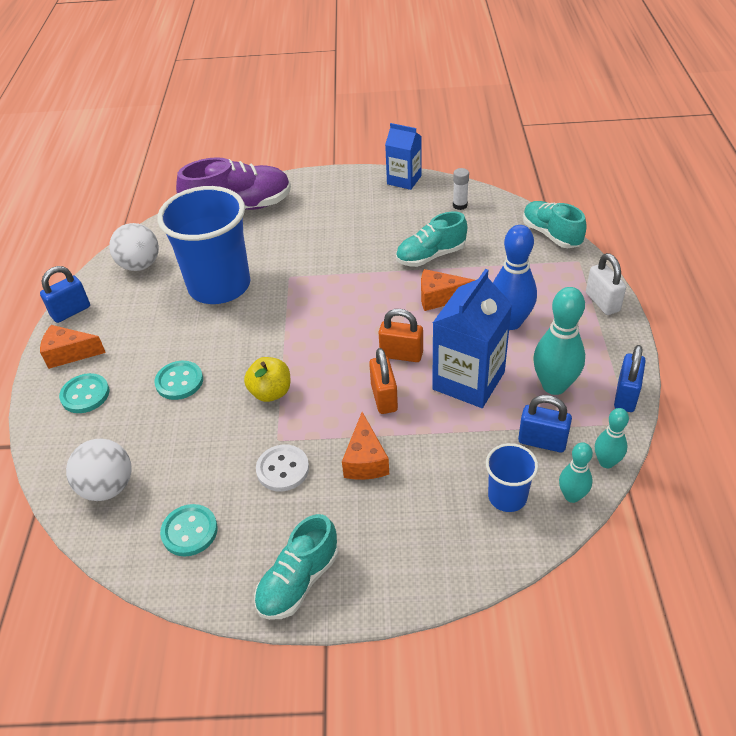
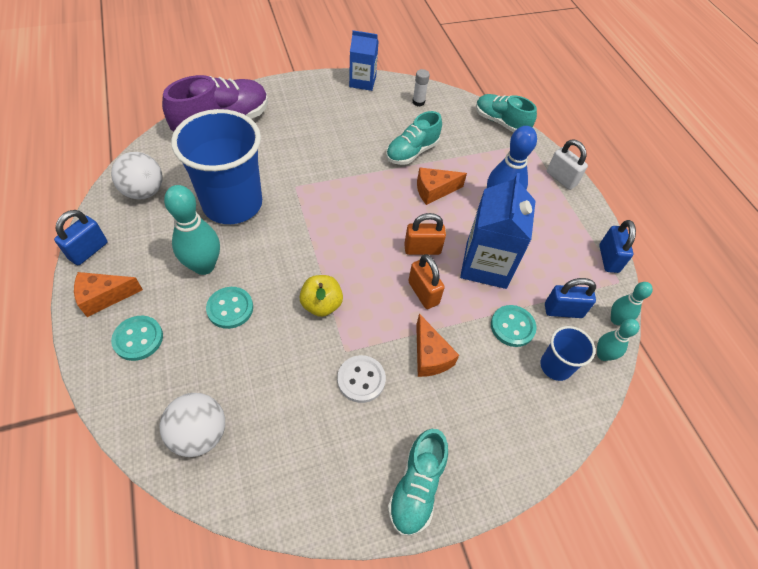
camera: 25 degrees left, 10 degrees up
turquoise button [160,504,218,557] -> turquoise button moved to [491,305,537,347]
turquoise bowling pin [533,287,585,395] -> turquoise bowling pin moved to [164,185,220,275]

